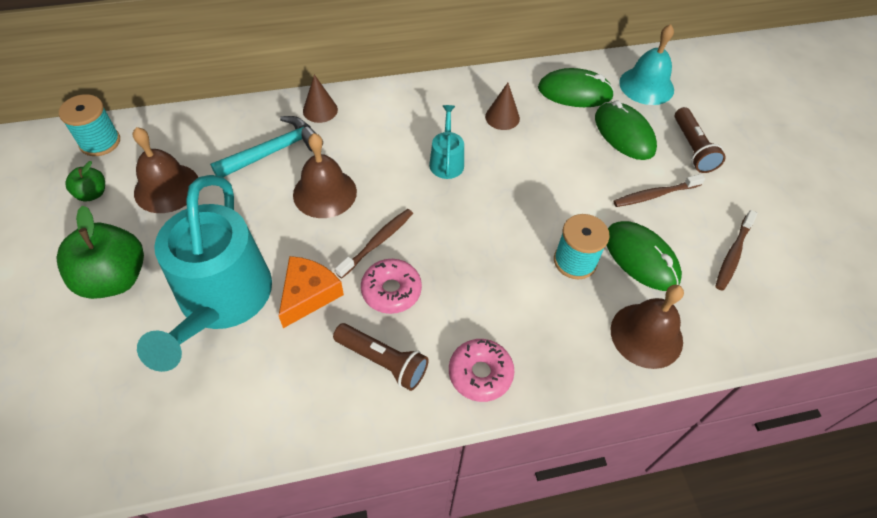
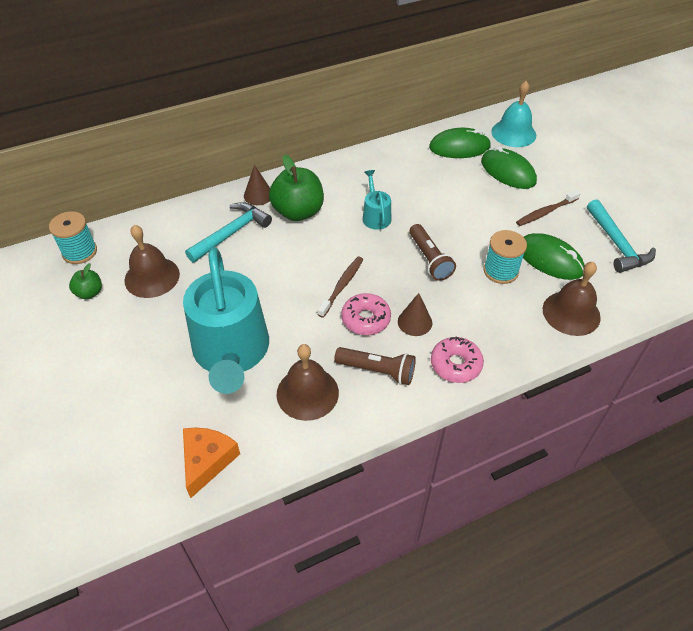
camera: 10 degrees left, 5 degrees down
green apple [56,205,144,299] -> green apple moved to [269,155,324,221]
orange cheese [279,256,344,328] -> orange cheese moved to [183,428,240,498]
brown bell [293,133,357,218] -> brown bell moved to [276,344,339,421]
brown cone [485,83,520,130] -> brown cone moved to [398,293,432,336]
brown flashlight [675,107,726,173] -> brown flashlight moved to [410,224,456,281]
brown toothbrush [715,210,757,291] -> turquoise hammer [587,199,656,273]

